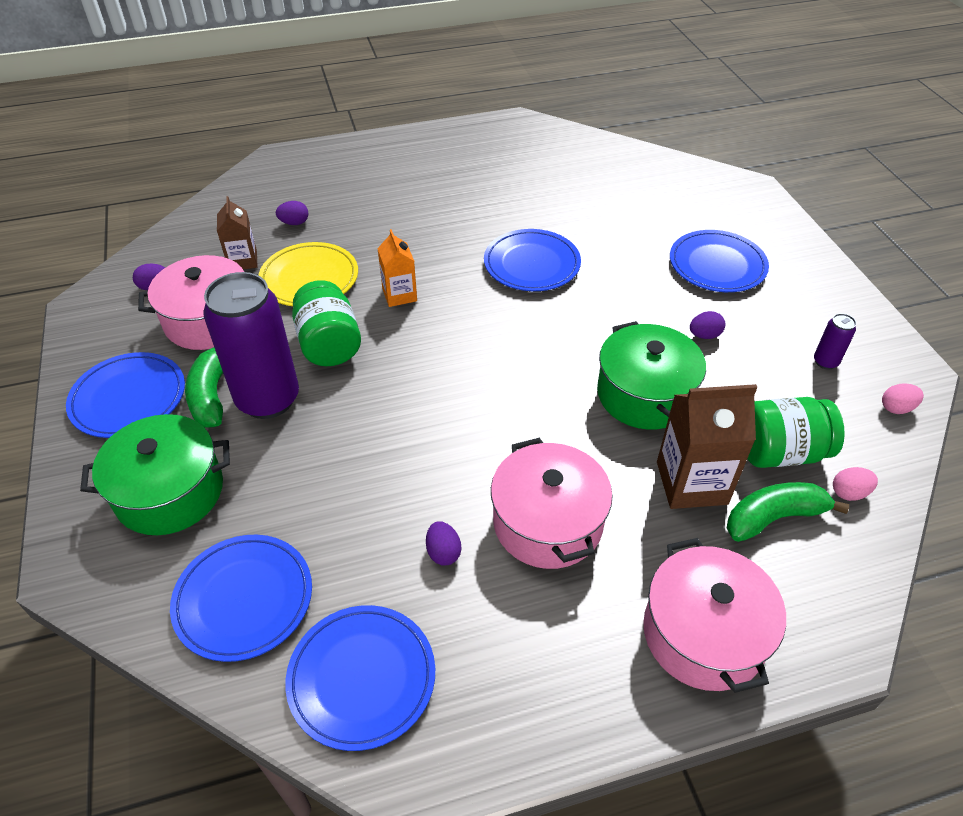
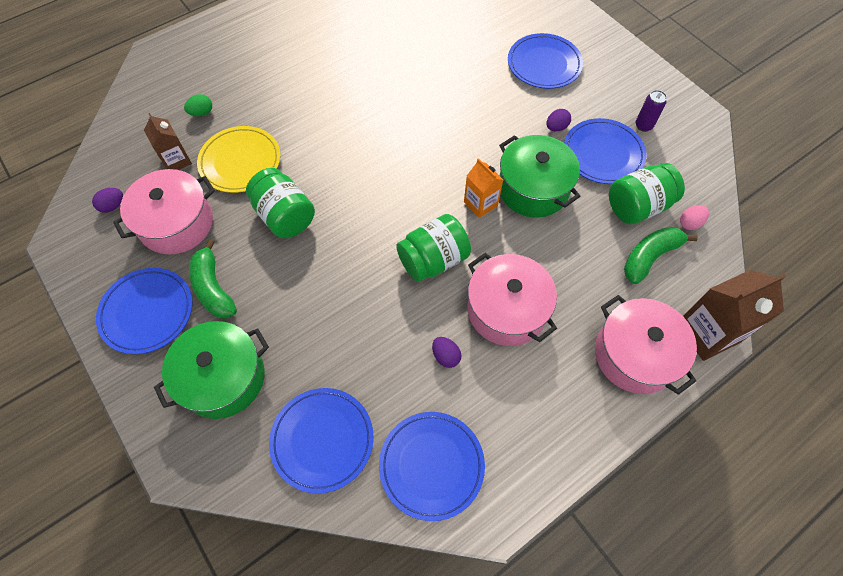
camera: 20 degrees left, 15 degrees up
purple can [203,272,299,419] -> none
purple egg [276,201,308,225] -> green egg [184,94,212,116]
orange carton [377,229,417,307] -> orange carton moved to [464,158,503,218]
blue plate [484,229,581,291] -> blue plate moved to [564,118,647,184]
brown carton [657,384,757,509] -> brown carton moved to [683,270,786,361]
pink egg [882,383,924,414] -> none
none -> green jar [396,214,471,282]

